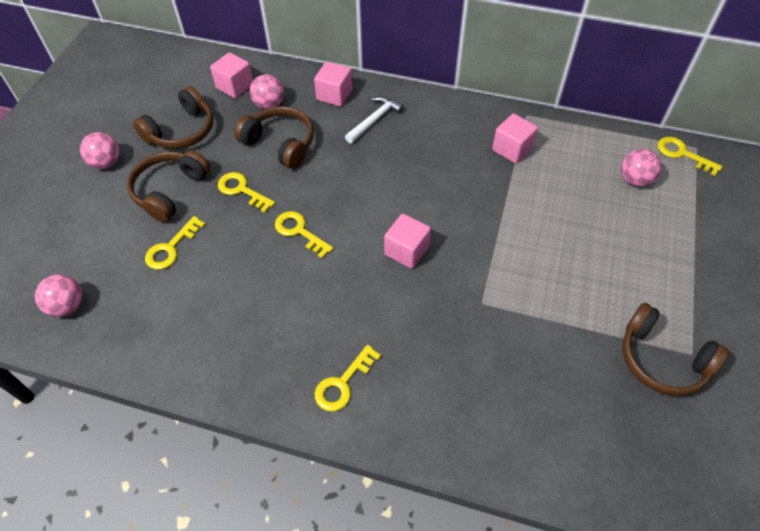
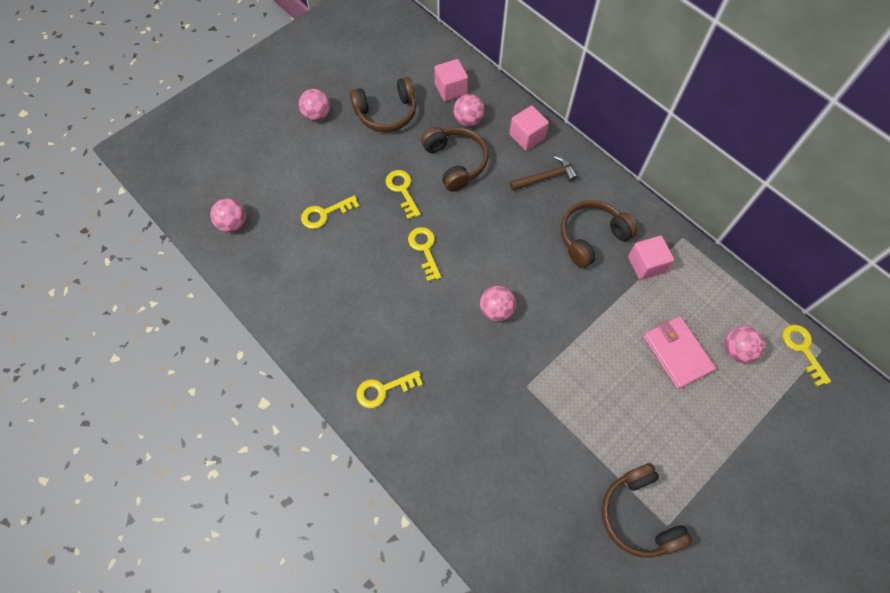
camera: 30 degrees right, 10 degrees up
brown headphones [127,150,211,222] -> brown headphones moved to [561,200,638,268]
white hammer [345,96,404,144] -> brown hammer [510,156,578,191]
pink cube [384,214,431,269] -> pink ball [480,286,516,322]
none -> pink wallet [643,316,716,389]

